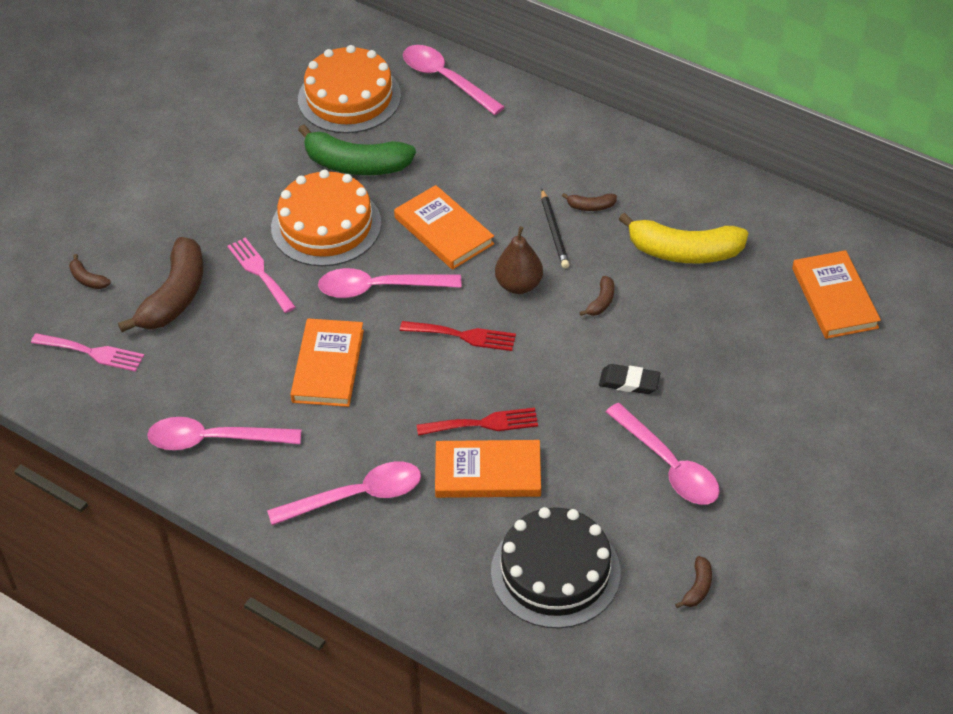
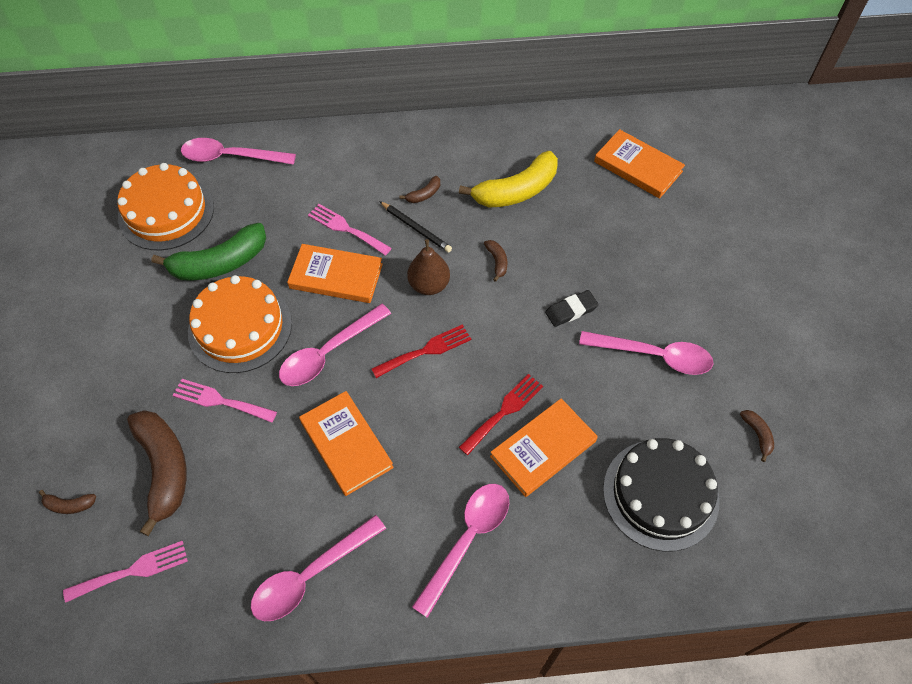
camera: 40 degrees left, 10 degrees up
none -> pink fork [308,204,392,256]

